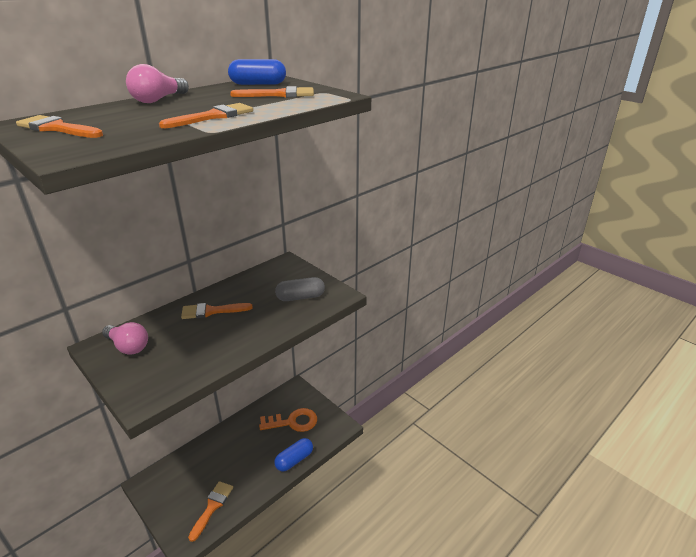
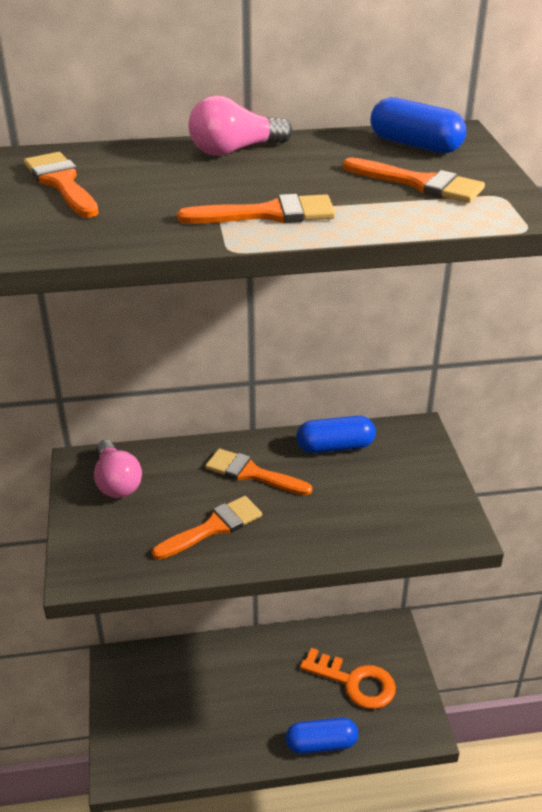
camera: 35 degrees right, 5 degrees up
orange brush [188,481,233,542] -> orange brush moved to [152,496,262,560]
grey capsule [275,277,325,301] -> none
none -> blue capsule [296,416,376,453]

